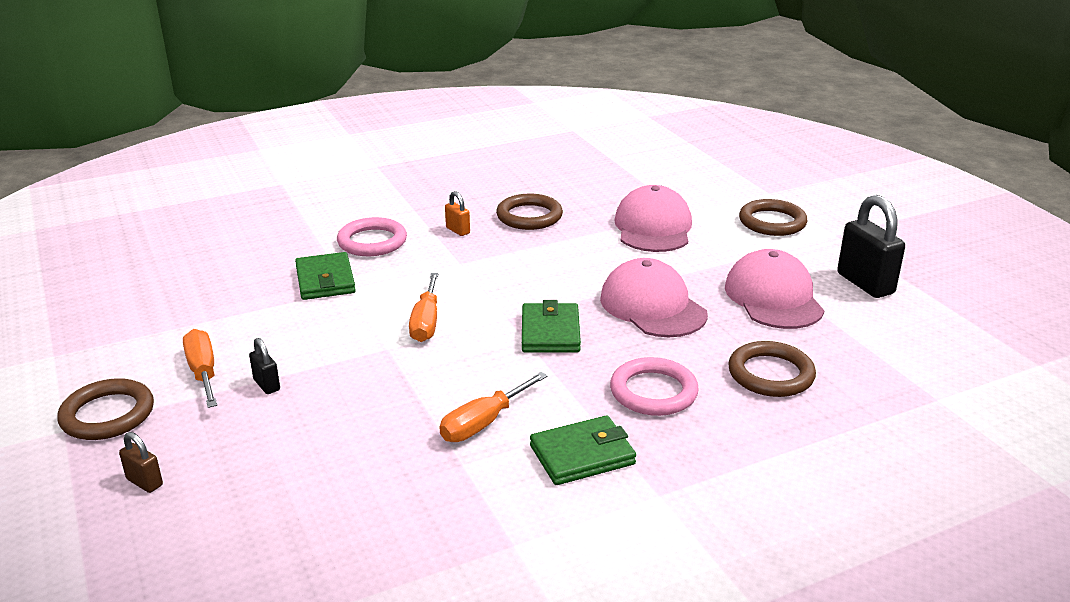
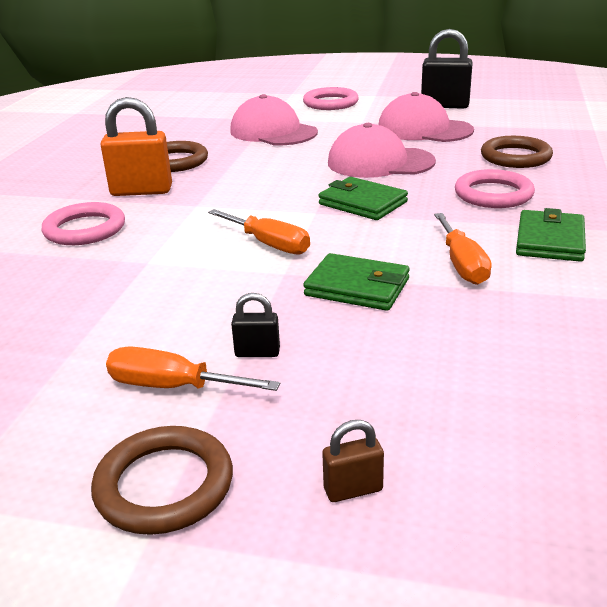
camera: 50 degrees left, 0 degrees up
green wallet [295,252,356,300] -> green wallet moved to [303,253,410,311]
orange padlock [445,191,470,236] -> orange padlock [101,97,172,196], size x2.05
brown ring [739,199,808,236] -> pink ring [303,87,359,110]

